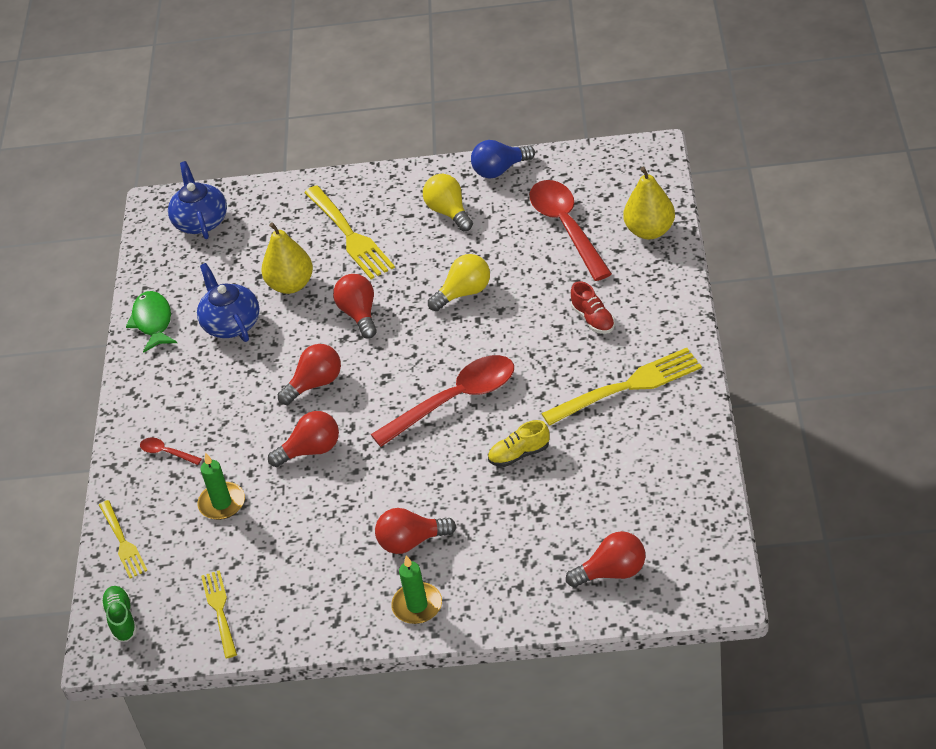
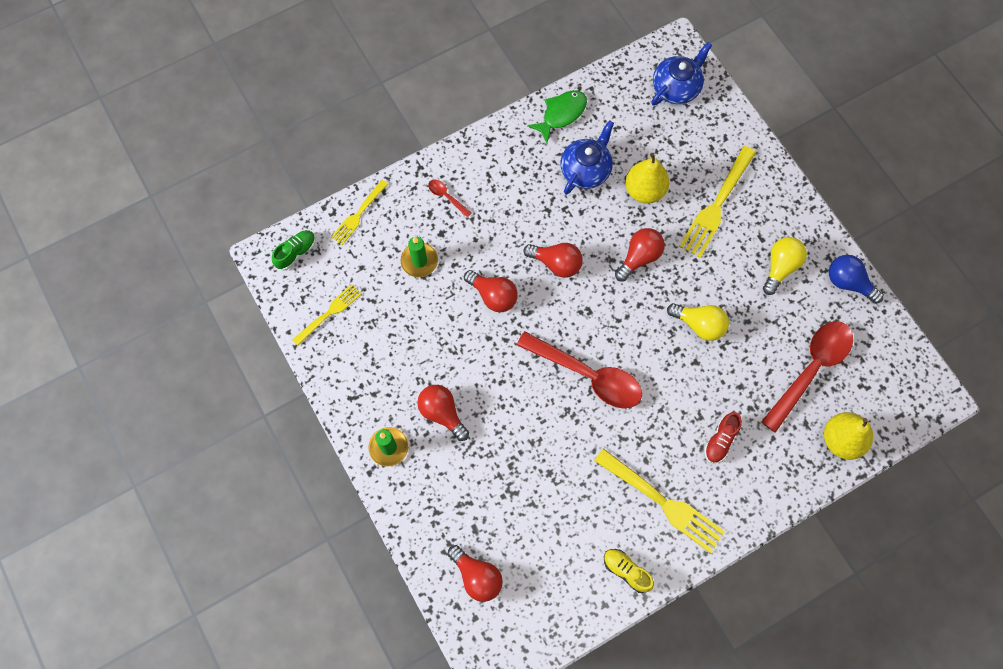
camera: 55 degrees right, 25 degrees up
red spoon [140,438,202,465] -> red spoon turned 45 degrees counterclockwise [428,179,471,217]
yellow shoe [488,420,550,467] -> yellow shoe moved to [604,549,654,593]

